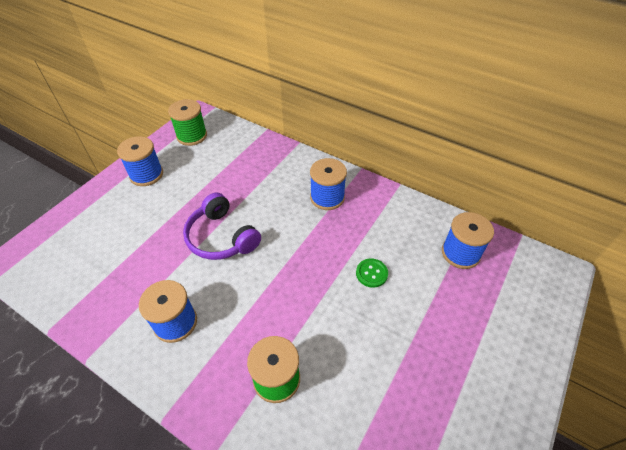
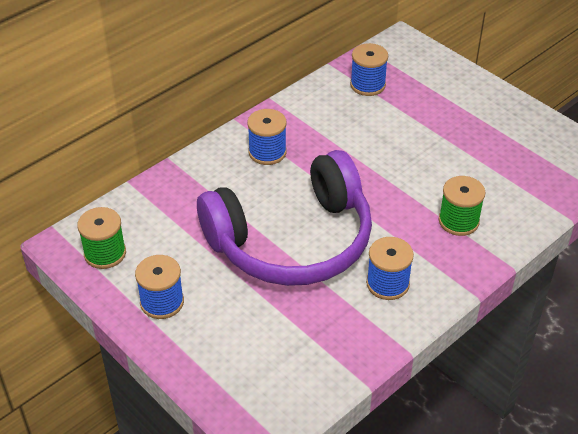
camera: 75 degrees left, 5 degrees down
purple headphones [183,193,261,260] -> purple headphones [197,150,372,286], size x2.03
green button [356,259,388,288] -> none

